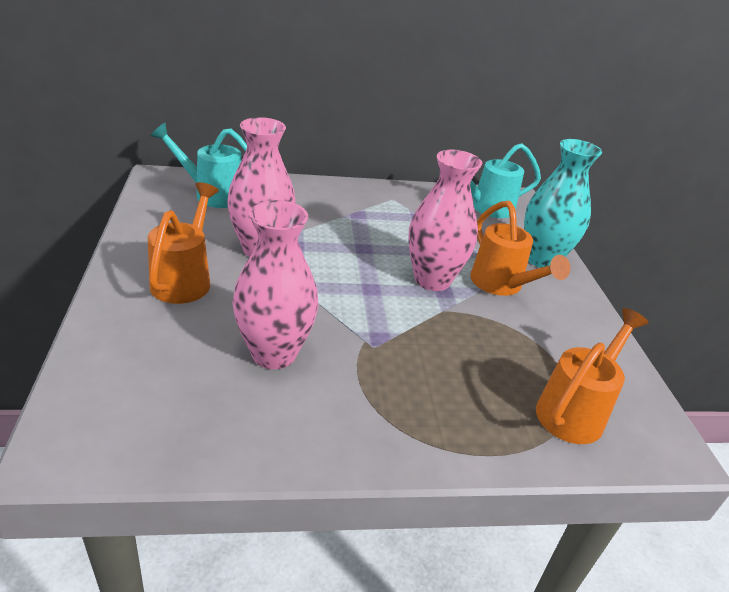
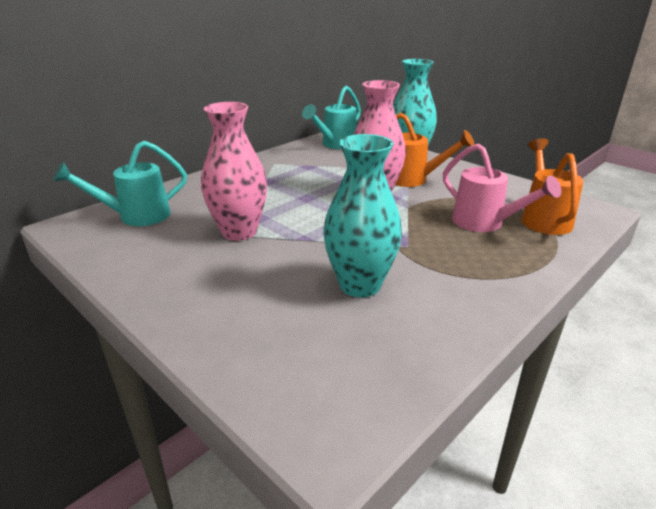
camera: 35 degrees left, 5 degrees down
orange watering can [148,182,219,304] -> none
pink vase [232,200,319,369] -> turquoise vase [323,134,402,298]
none -> pink watering can [443,143,561,232]

